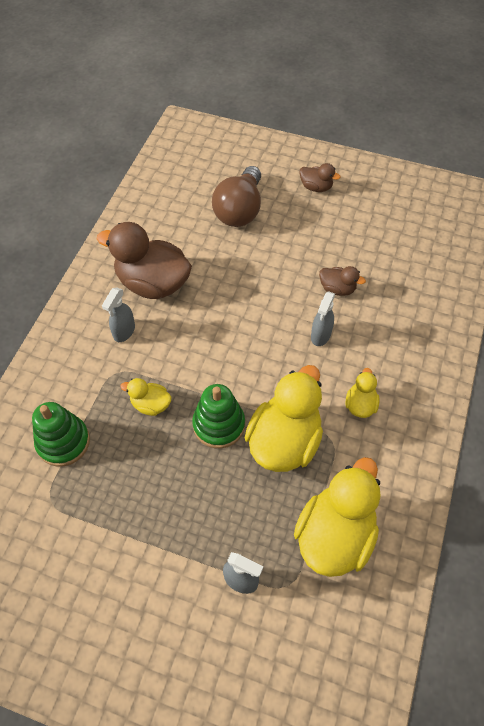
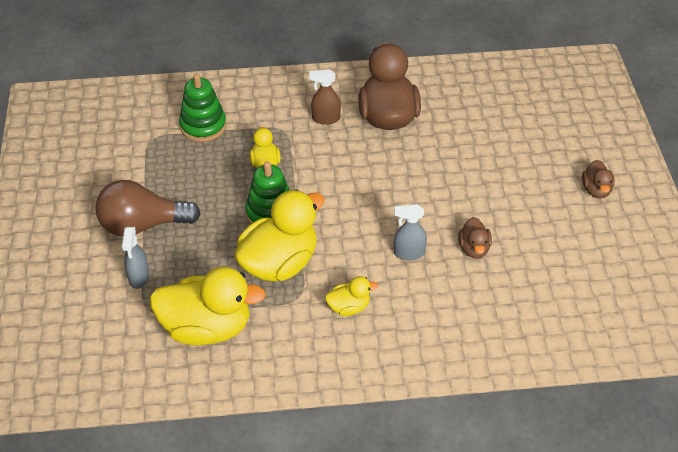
camera: 65 degrees right, 10 degrees down
grey spray bottle [102,287,135,342] -> brown spray bottle [309,69,341,125]
brown light bulb [212,166,261,227] -> brown light bulb moved to [95,180,201,237]
yellow duck [245,365,323,472] -> yellow duck turned 45 degrees counterclockwise [234,190,325,282]

